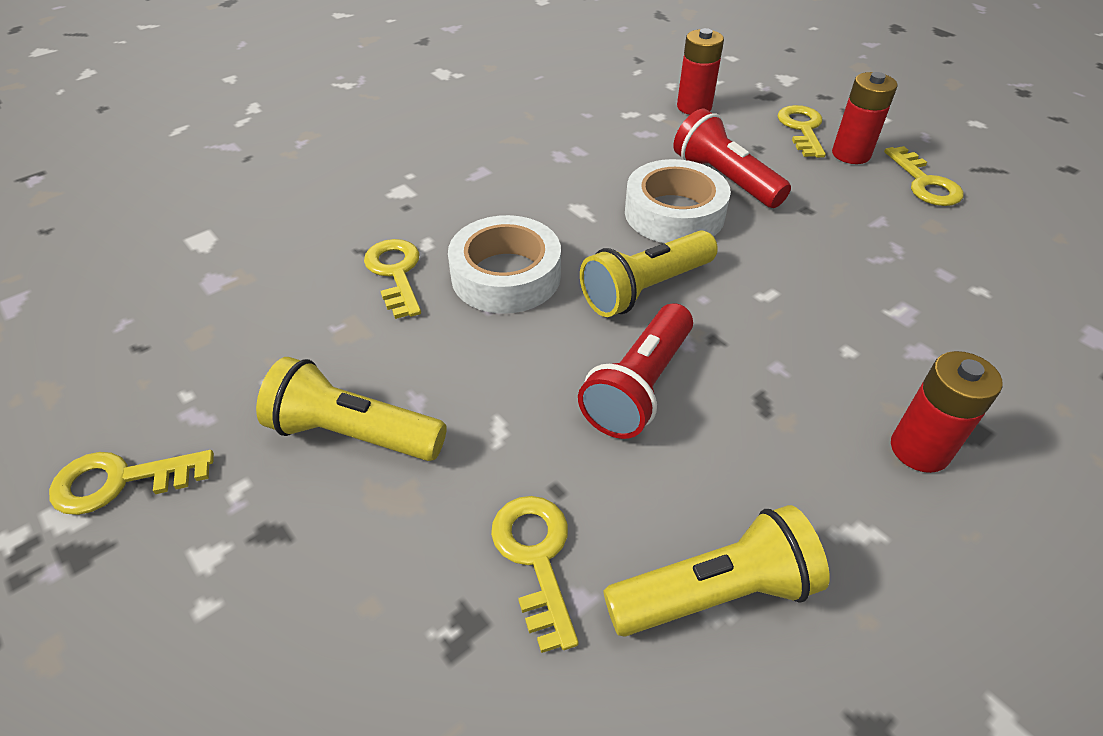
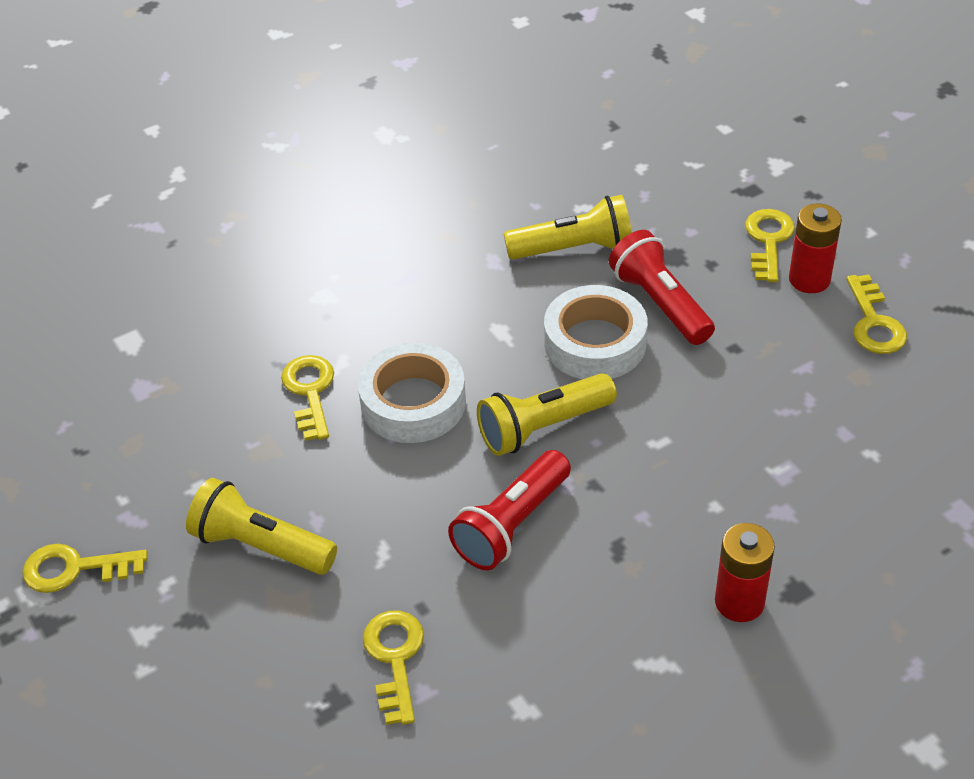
camera: 10 degrees right, 0 degrees up
yellow flashlight [603,505,830,637] -> yellow flashlight moved to [504,195,632,260]
red battery [677,28,724,115] -> none

